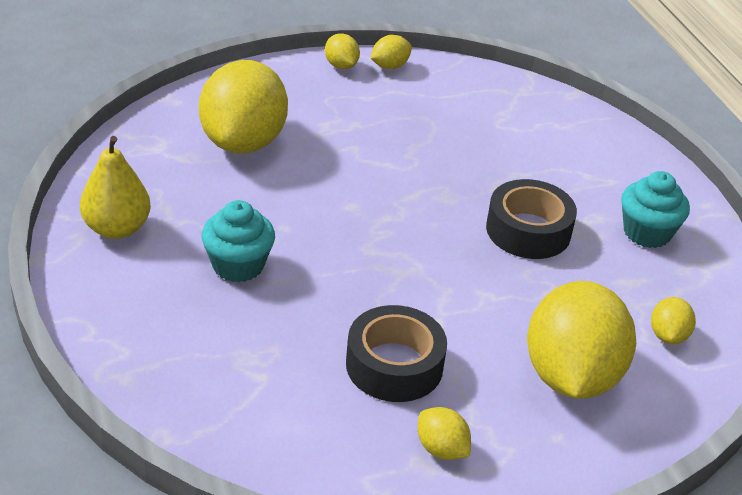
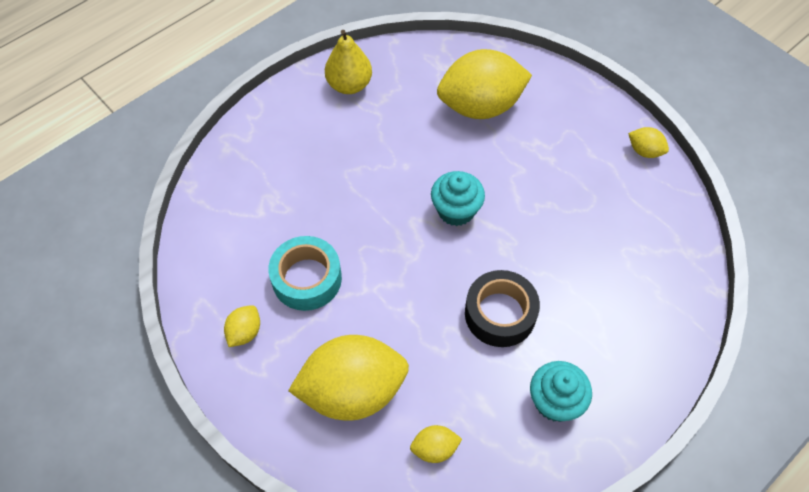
camera: 70 degrees right, 20 degrees up
turquoise cupcake [202,200,275,283] -> turquoise cupcake moved to [431,171,485,226]
yellow lemon [325,33,360,69] -> none
black tape [346,305,447,402] -> turquoise tape [268,236,342,311]

